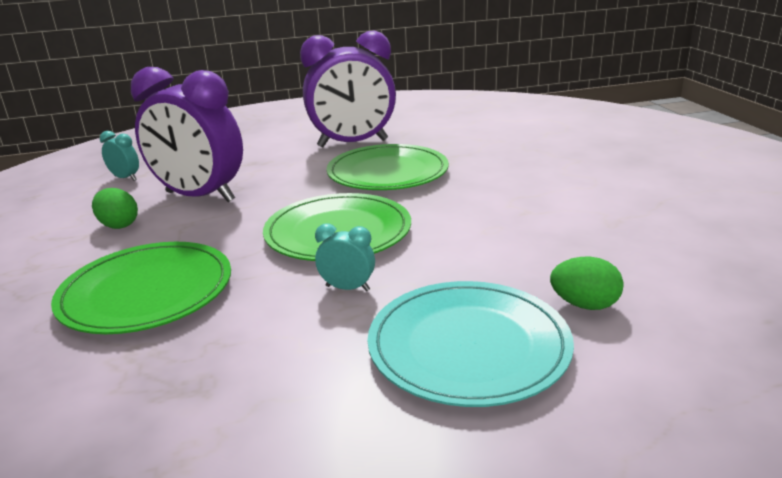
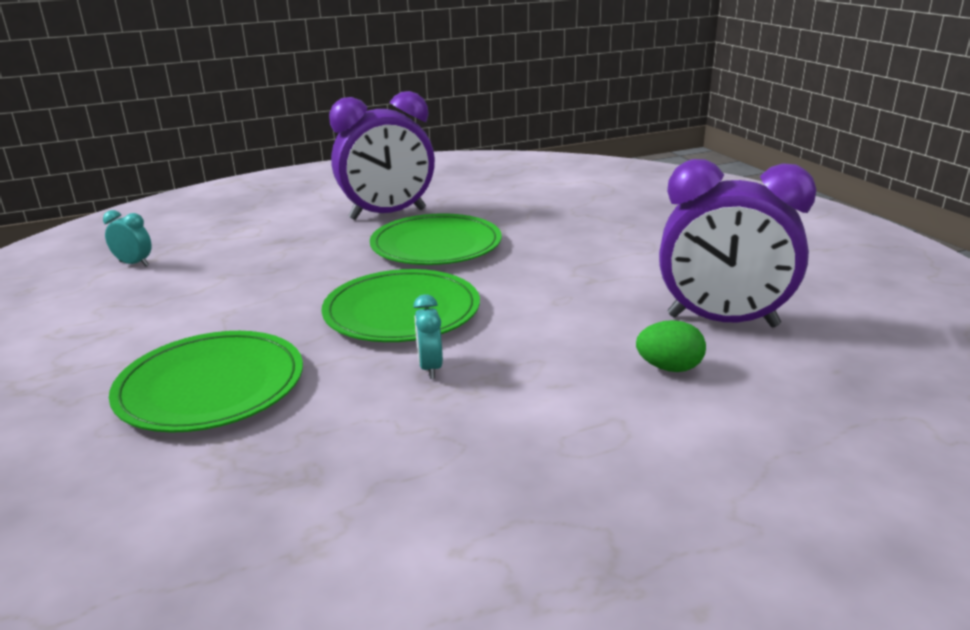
camera: 10 degrees left, 0 degrees up
green egg [92,188,138,229] -> none
purple clock [131,67,243,202] -> purple clock moved to [659,159,816,327]
turquoise clock [315,223,375,291] -> turquoise clock turned 105 degrees counterclockwise [413,294,443,379]
turquoise plate [368,281,574,407] -> none

